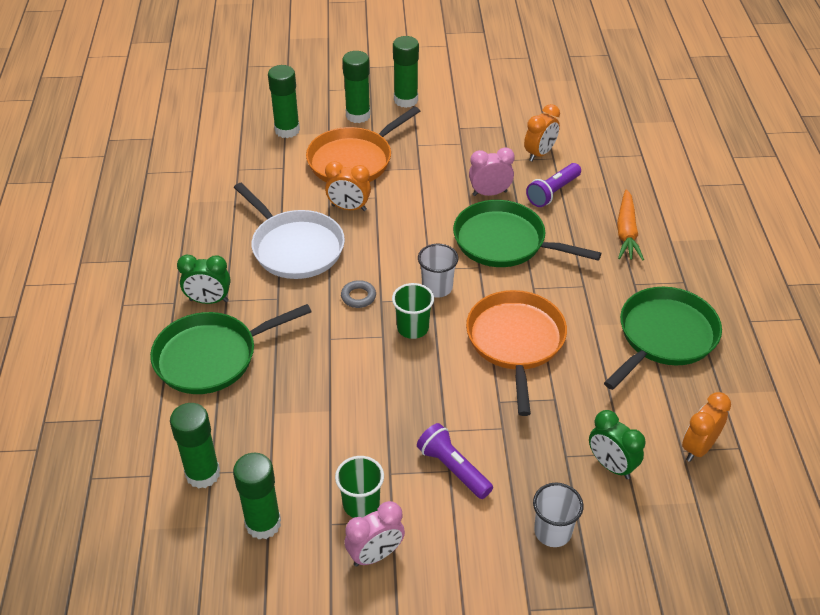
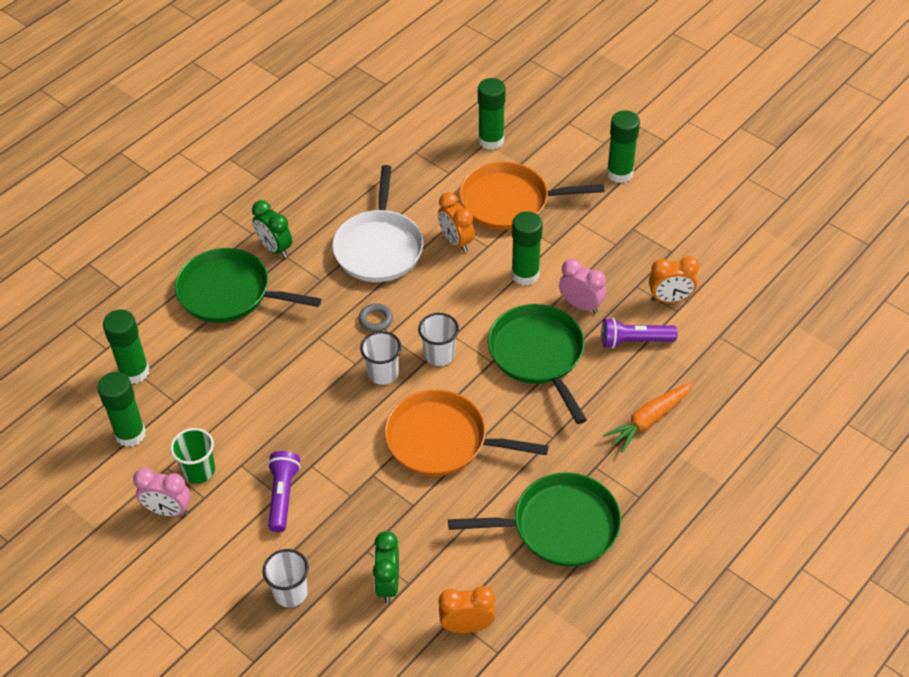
camera: 45 degrees right, 5 degrees up
green glue stick [342,51,371,123] -> green glue stick moved to [511,211,543,285]
green cup [392,283,434,339] -> white cup [360,331,401,385]
orange pan [466,290,567,416] -> orange pan turned 120 degrees counterclockwise [385,390,549,476]

